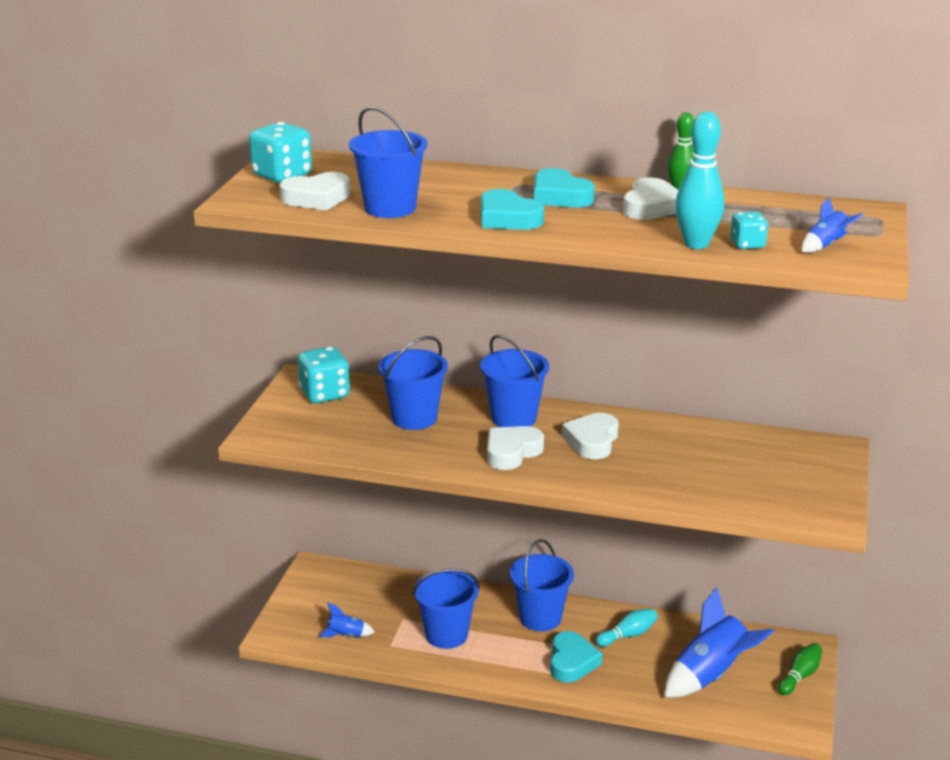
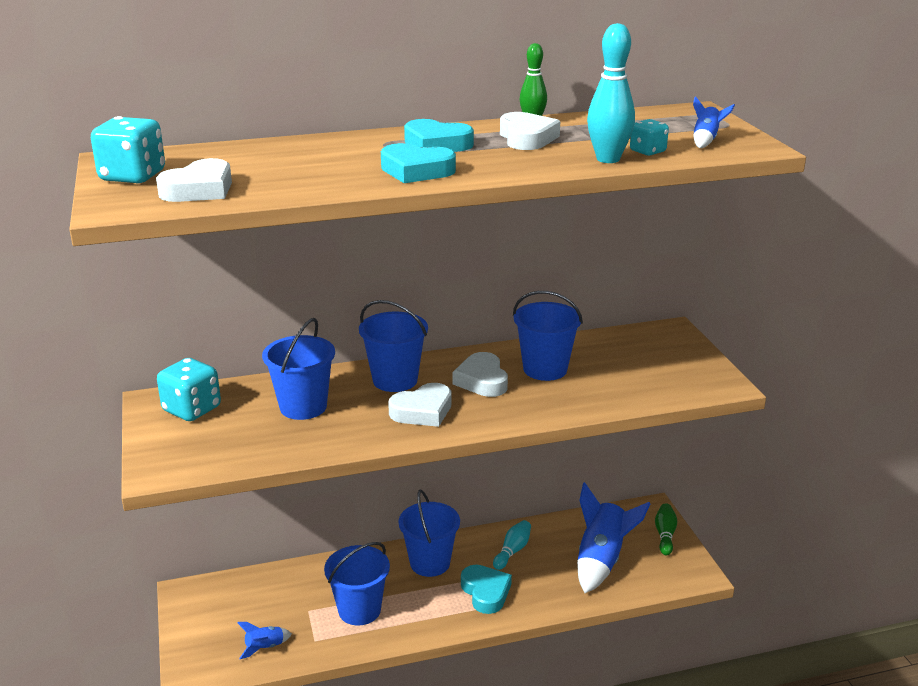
camera: 30 degrees left, 0 degrees up
blue bucket [349,106,428,218] -> blue bucket moved to [513,291,583,381]
white heart [487,426,544,470] -> white heart turned 135 degrees counterclockwise [388,383,451,427]

